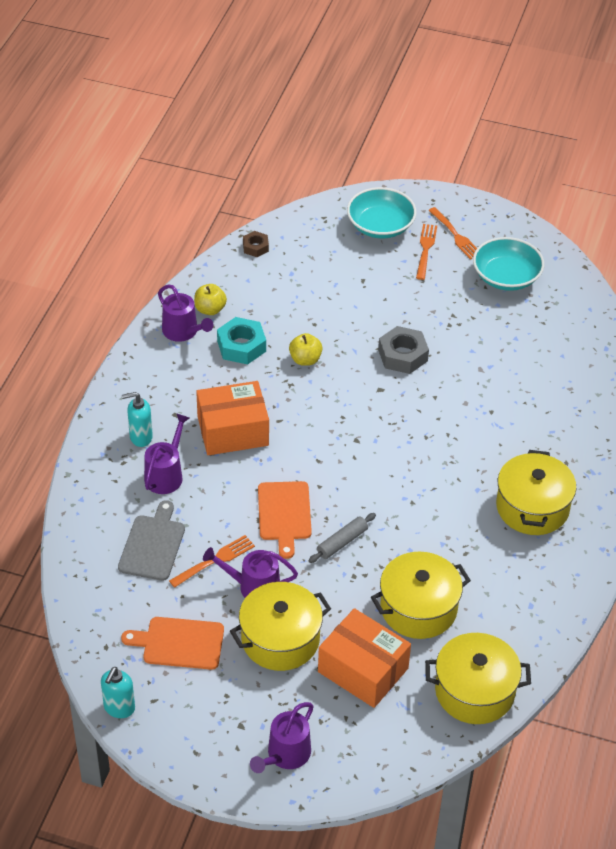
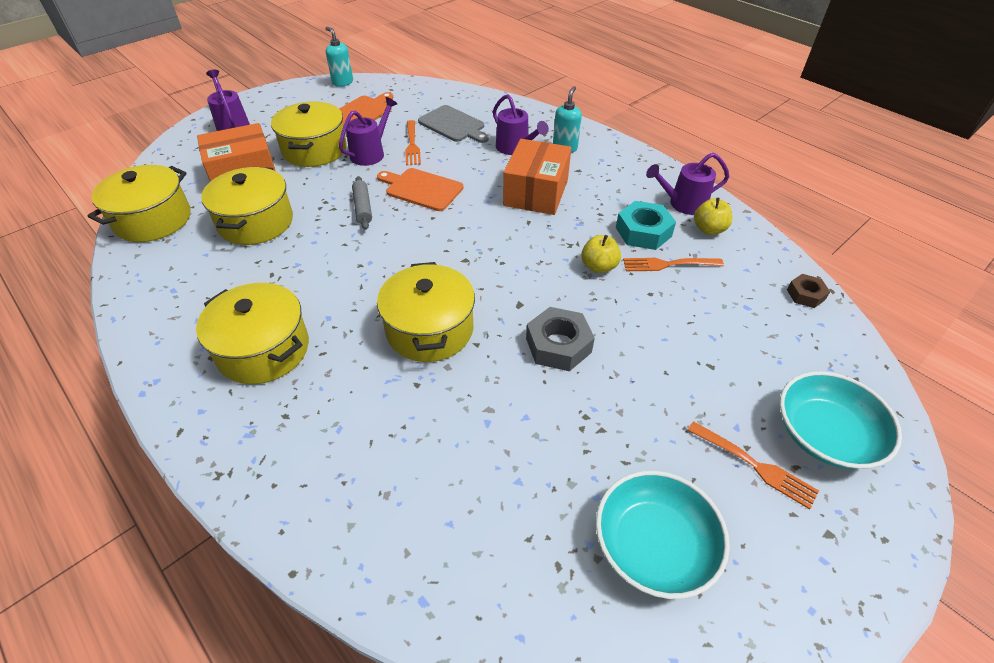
camera: 120 degrees right, 0 degrees up
orange fork [428,207,477,260] -> orange fork moved to [623,258,724,271]
none -> yellow pot [377,262,475,362]

